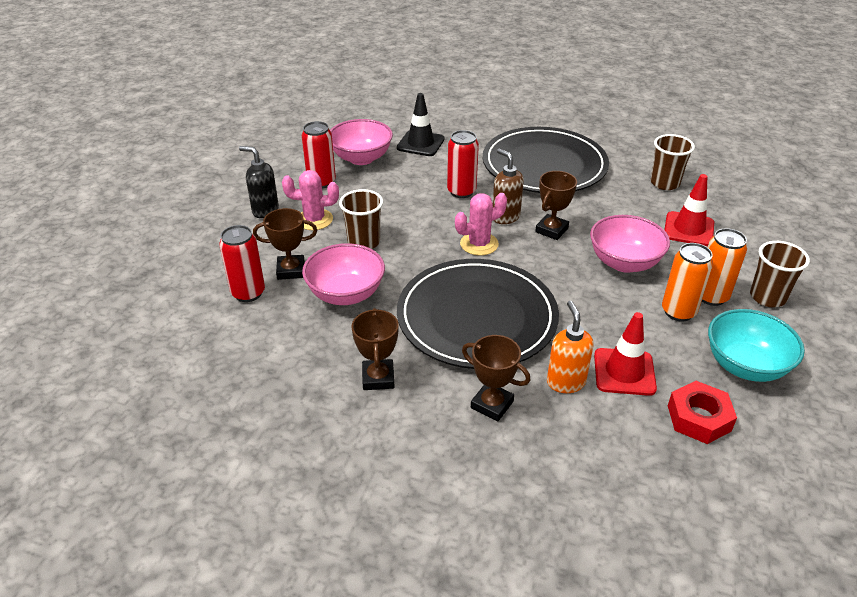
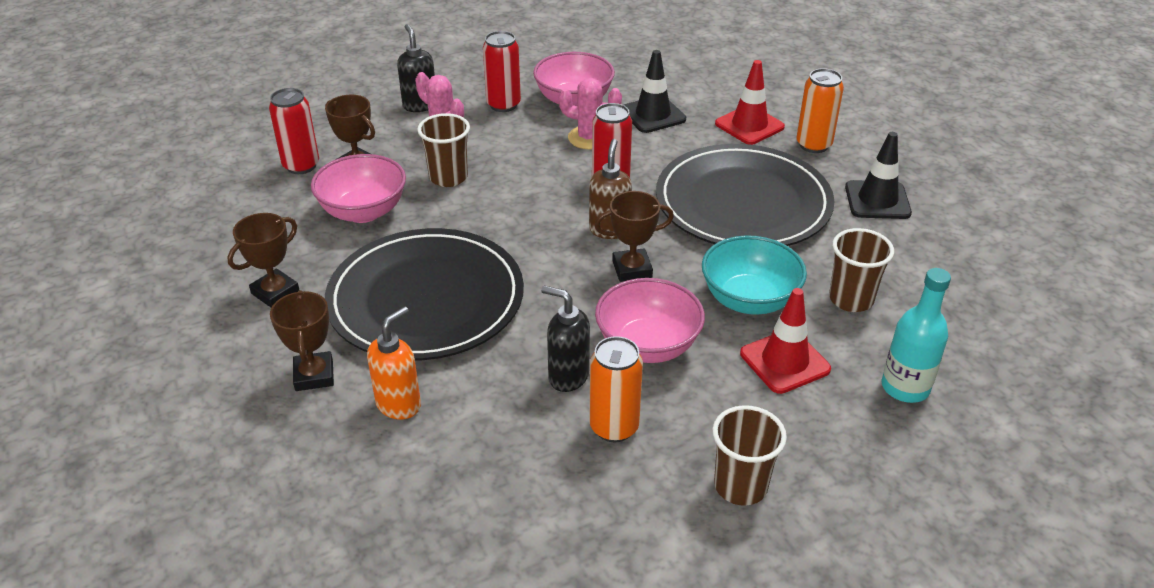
camera: 45 degrees right, 0 degrees up
pink cactus [455,193,507,256] -> pink cactus moved to [559,78,622,150]
red traffic cone [594,312,657,396] -> red traffic cone moved to [715,60,785,145]
red nut [668,381,737,444] -> none
orange can [702,228,747,306] -> orange can moved to [797,68,844,153]
turquoise bowl [708,309,805,382] -> turquoise bowl moved to [702,235,807,315]
none -> black soap dispenser [541,286,590,392]
none -> black traffic cone [845,132,912,219]
none -> turquoise bottle [882,268,951,403]

